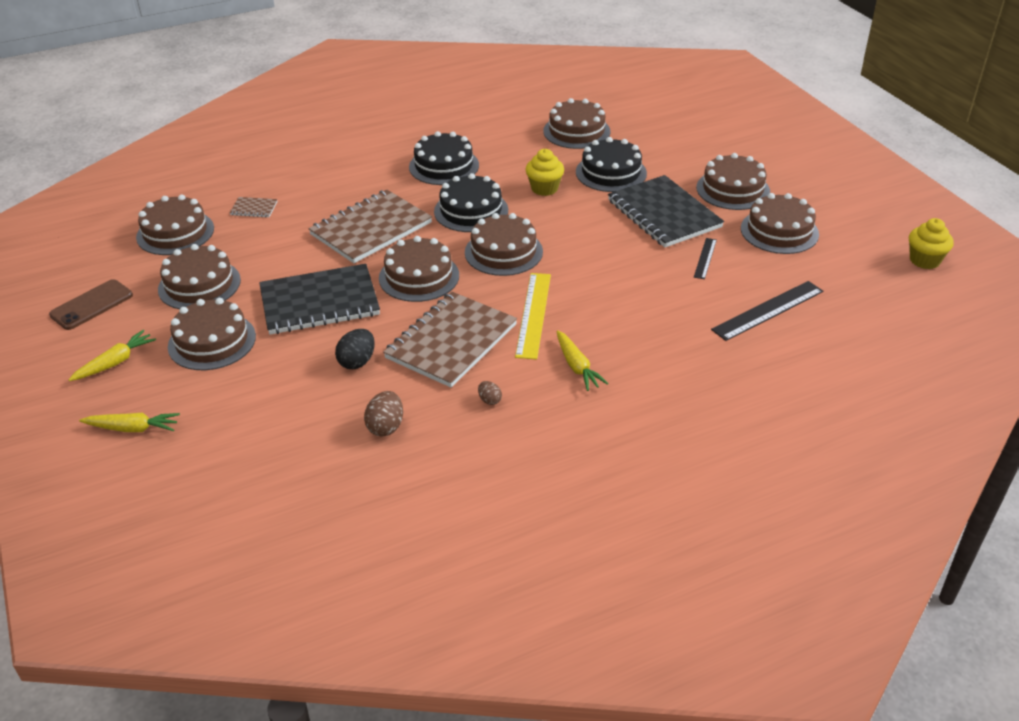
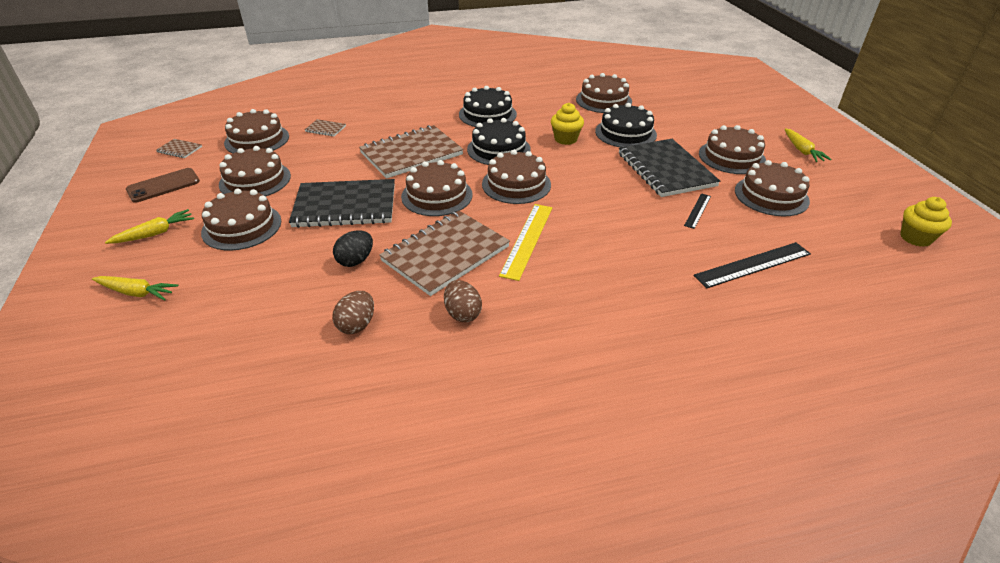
camera: 10 degrees right, 0 degrees up
brown egg [478,381,502,405] -> brown egg [444,280,482,322], size x1.73
yellow carrot [556,330,609,391] -> yellow carrot moved to [785,128,832,162]
none -> brown notebook [156,139,202,158]

